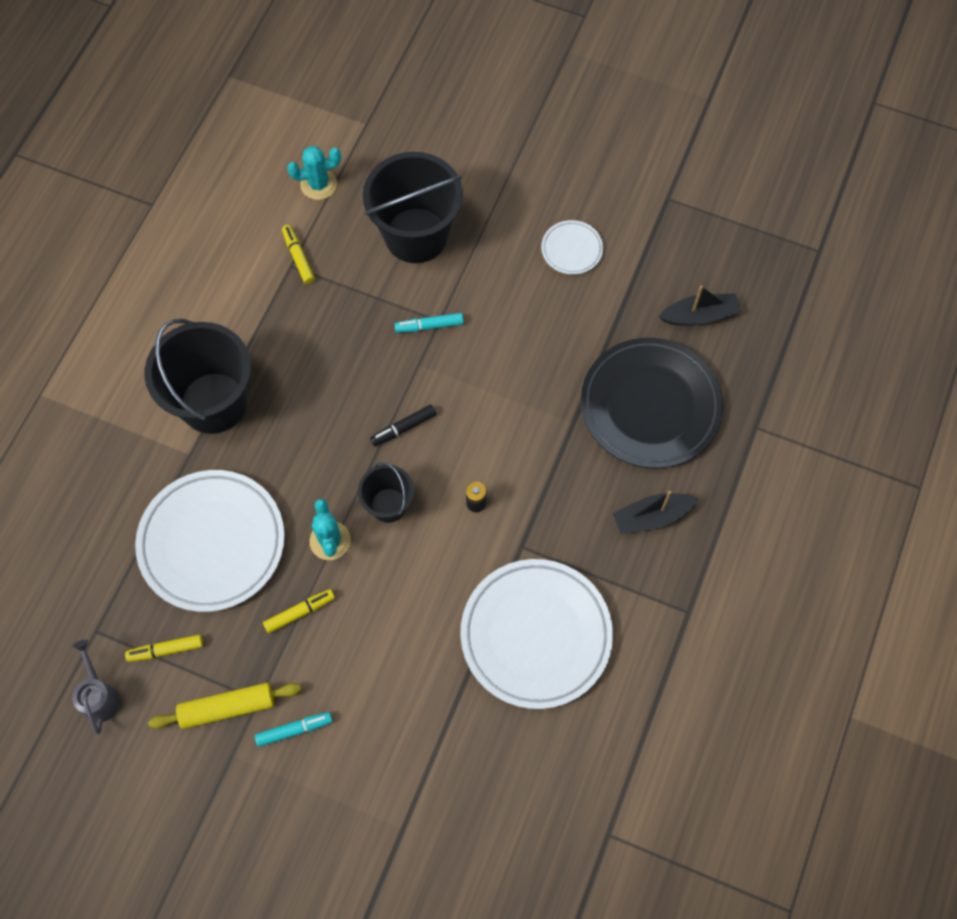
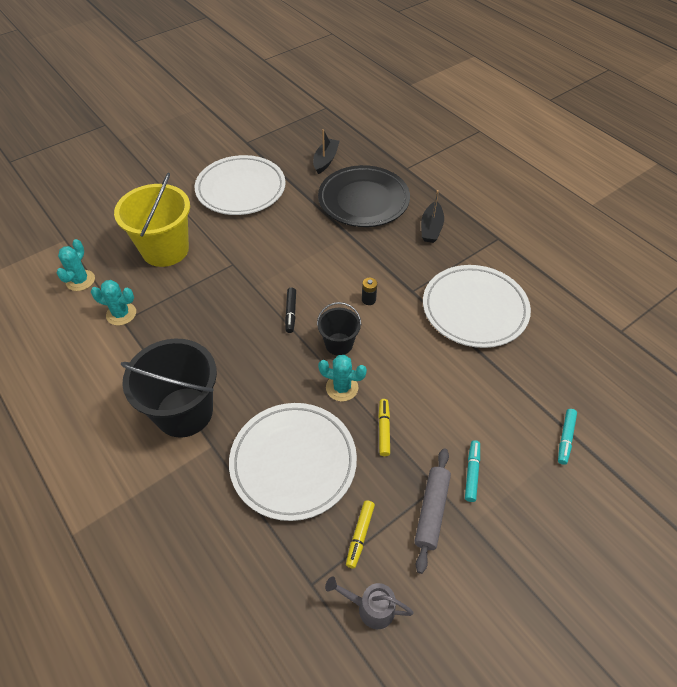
camera: 60 degrees left, 15 degrees down
yellow rolling pin [148,683,302,729] -> grey rolling pin [414,448,451,574]
yellow marker [282,225,315,284] -> turquoise cactus [91,280,136,326]
black bucket [363,152,463,263] -> yellow bucket [114,172,190,267]
turquoise marker [394,313,464,333] -> turquoise marker moved to [558,409,577,465]
white plate [541,220,603,275] -> white plate [195,155,285,215], size x2.17

